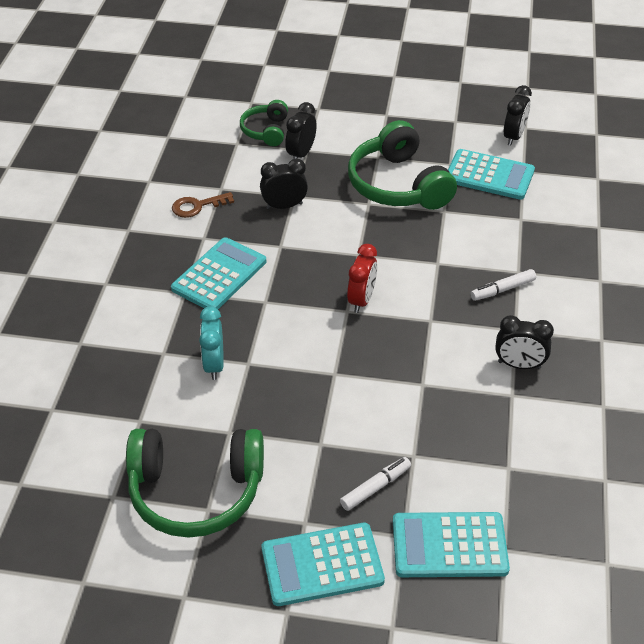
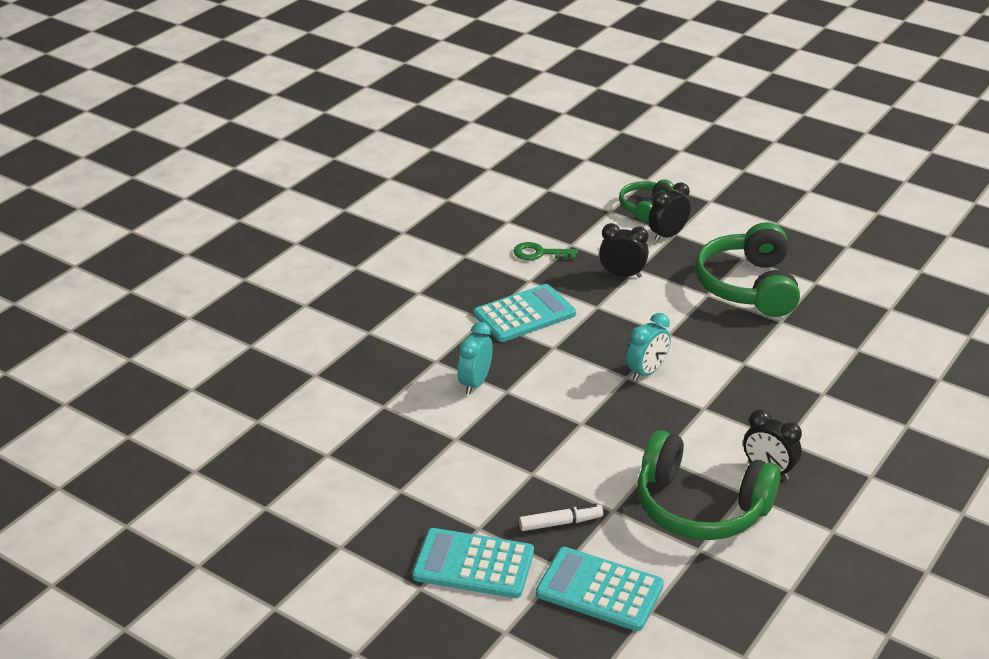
camera: 25 degrees right, 10 degrees down
green headphones [126,429,264,538] -> green headphones moved to [637,430,781,540]
brown key [172,192,234,218] -> green key [514,242,578,260]
red clock [347,244,377,313] -> turquoise clock [626,313,671,381]
turquoise calculator [448,149,535,200] -> none
white marker [470,269,536,301] -> none
black clock [504,85,532,146] -> none

